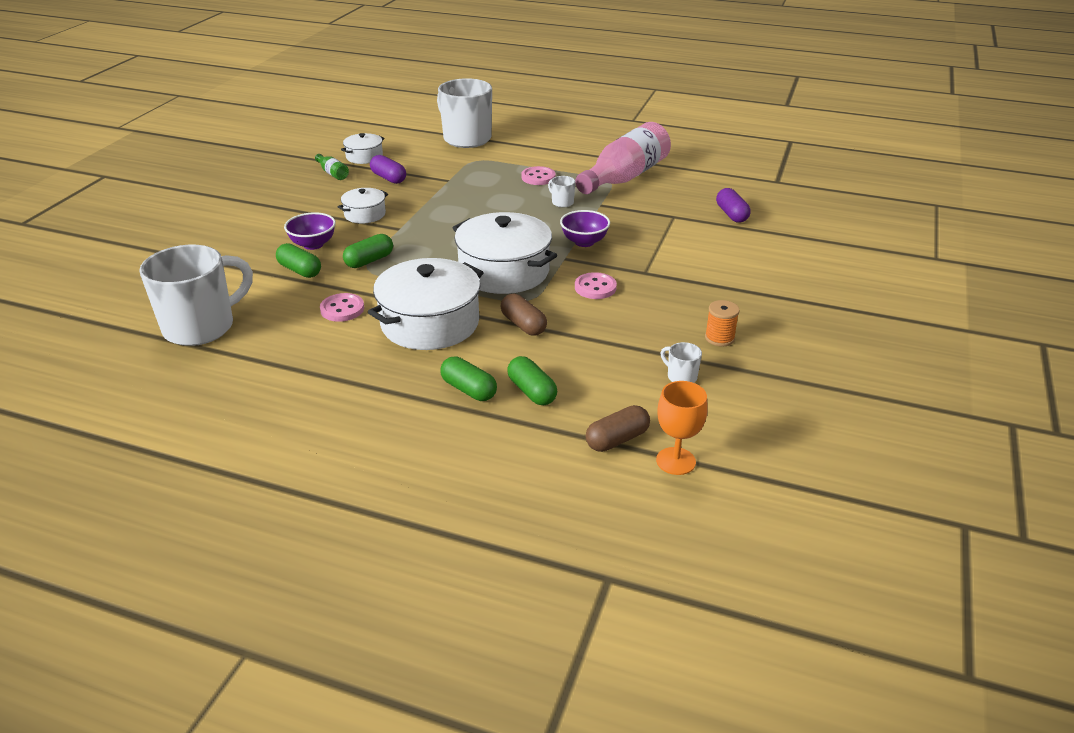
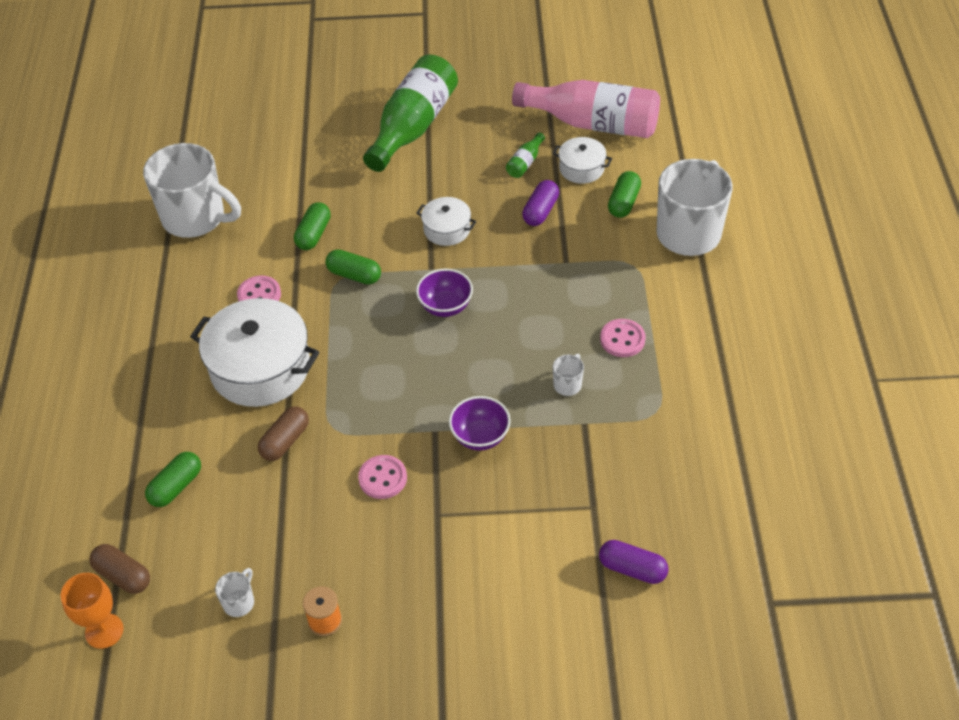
camera: 70 degrees right, 15 degrees up
purple bowl [284,212,336,250] -> purple bowl moved to [416,269,473,317]
green capsule [440,356,497,401] -> green capsule moved to [608,171,641,218]
white pot [453,212,557,294] -> none
pink bottle [575,122,671,194] -> pink bottle moved to [512,80,660,138]
purple capsule [716,188,751,222] -> purple capsule turned 60 degrees clockwise [599,540,669,584]
none -> green bottle [363,55,458,172]

